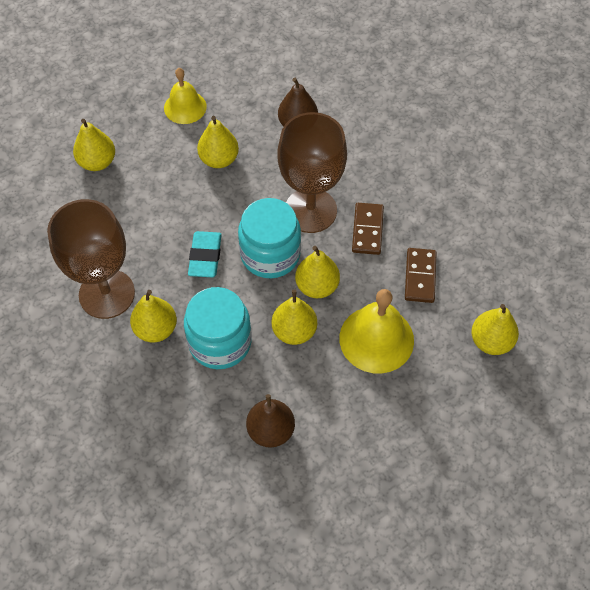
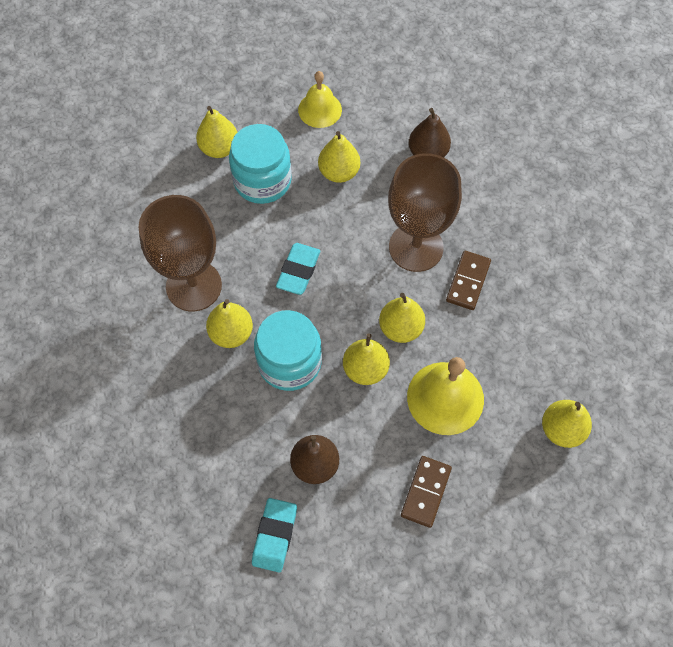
camera: 15 degrees right, 5 degrees up
turquoise jar [238,198,301,278] -> turquoise jar moved to [229,124,292,204]
brown domino [405,248,437,303] -> brown domino moved to [401,456,452,528]
none -> turquoise eraser [252,498,297,572]

